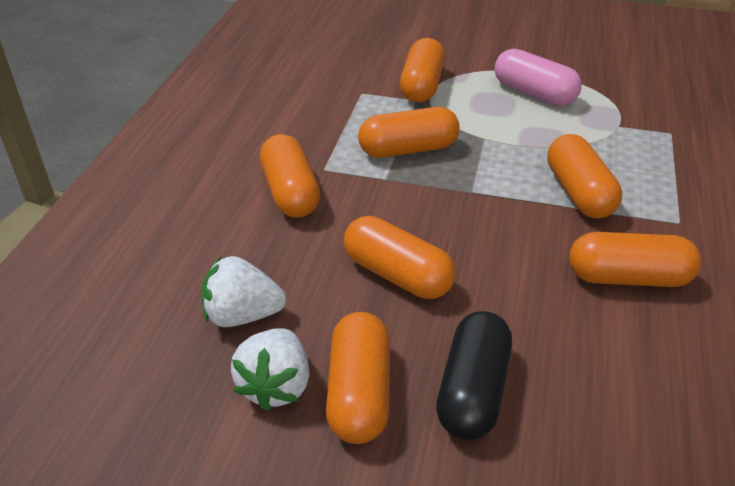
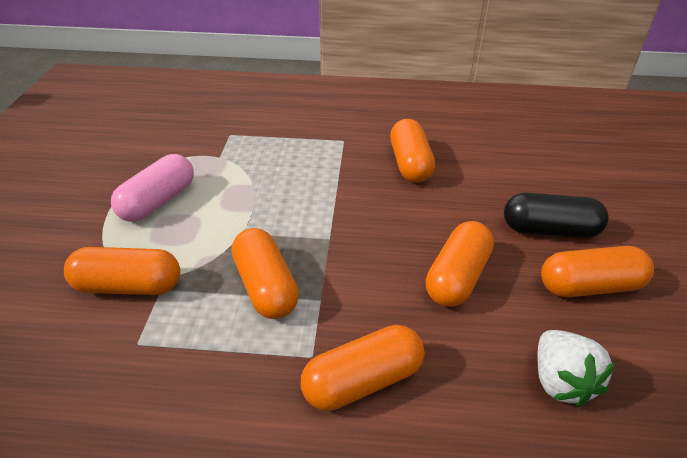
camera: 100 degrees left, 0 degrees up
white strawberry [231,328,310,411] -> none
orange capsule [547,134,622,218] -> none

